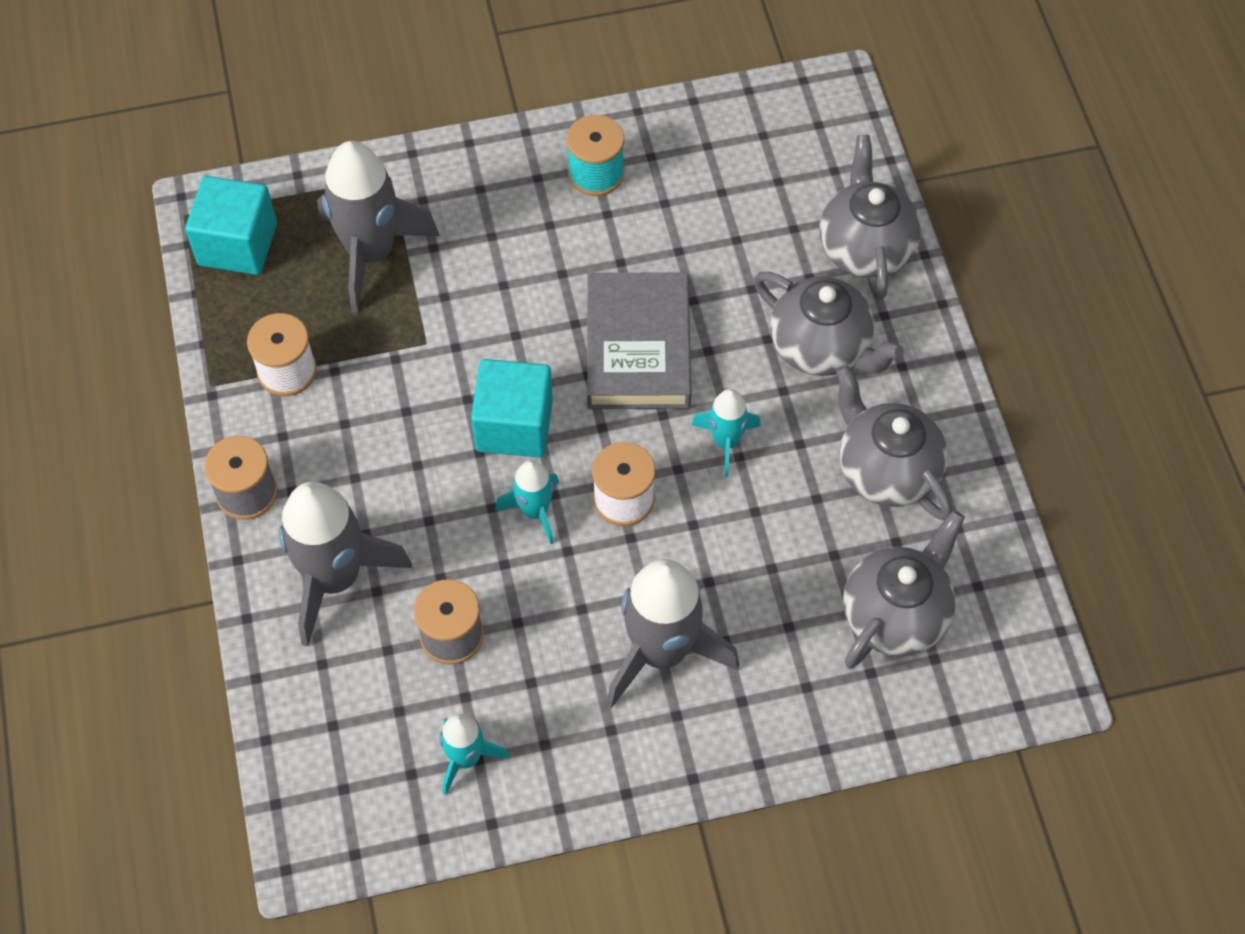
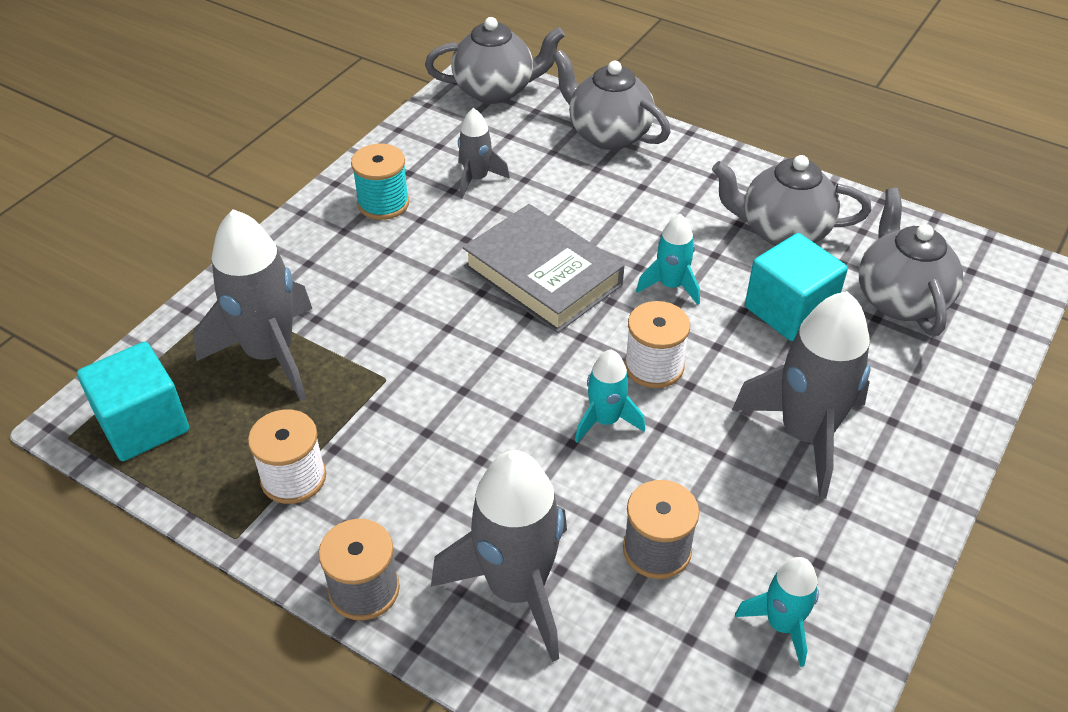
camera: 45 degrees left, 15 degrees down
turquoise cube [471,359,553,458] -> turquoise cube moved to [745,233,848,341]
grey teapot [754,272,904,376] -> grey teapot moved to [425,17,565,104]
none -> grey rocket [458,108,510,199]

